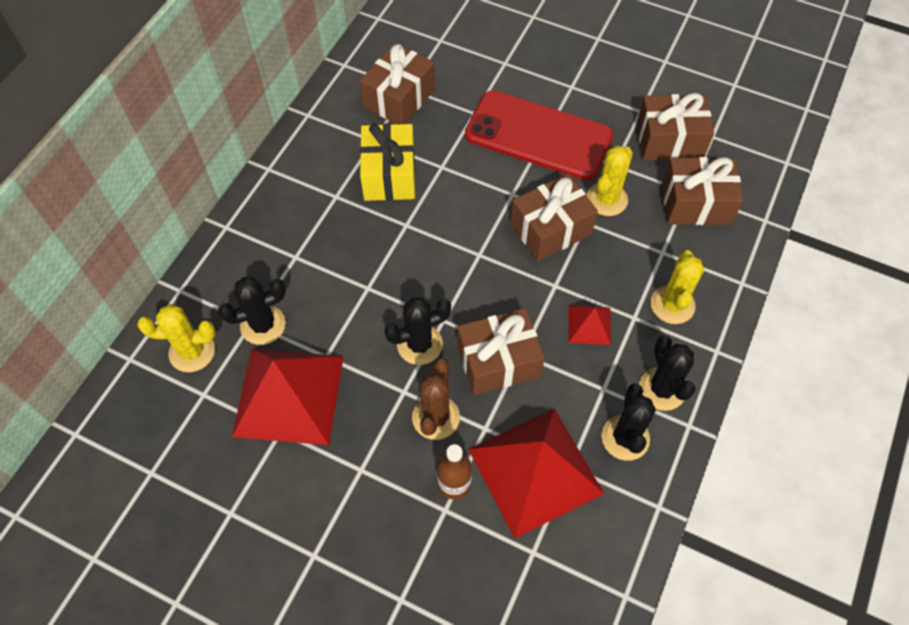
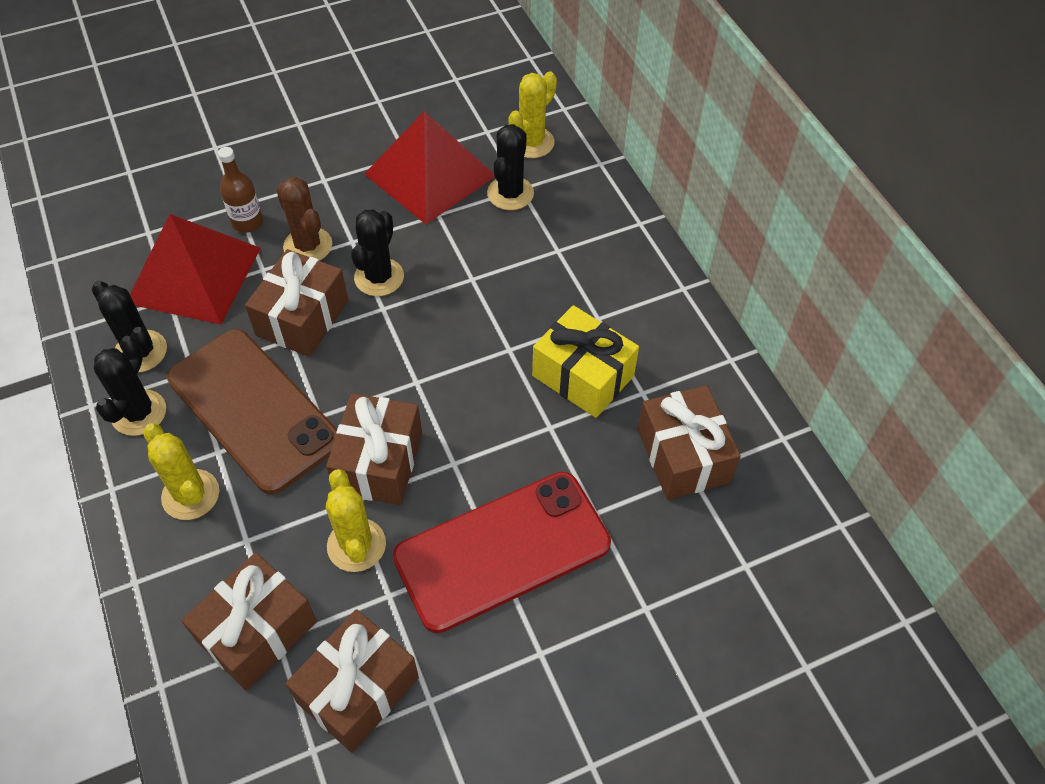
camera: 130 degrees right, 5 degrees down
red pyramid [569,306,611,345] -> brown phone [167,329,337,495]
black cactus [639,335,695,411] -> black cactus turned 75 degrees clockwise [94,336,166,436]

